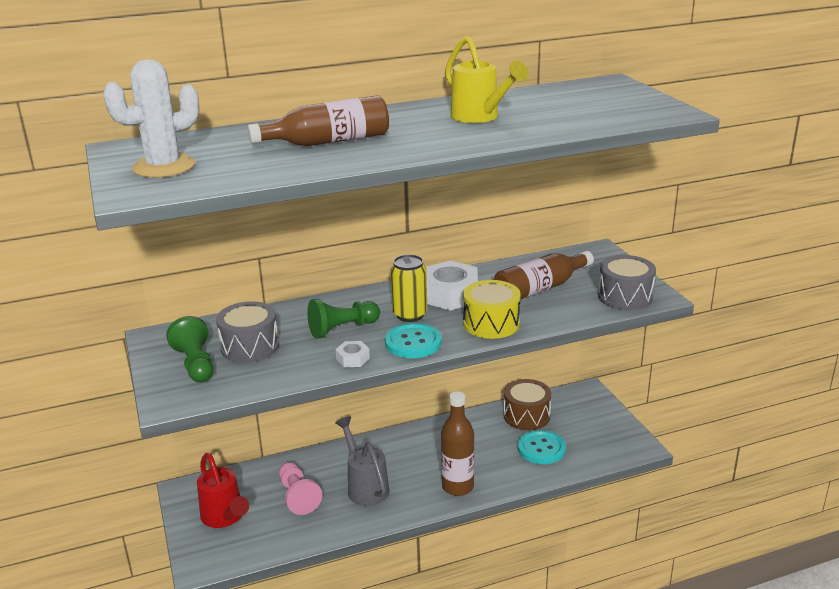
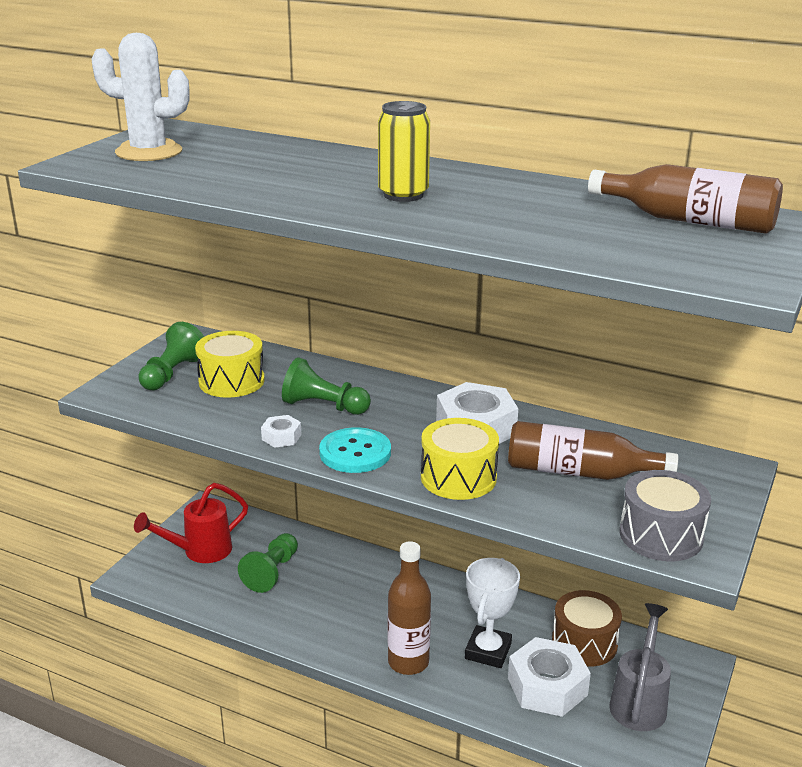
camera: 45 degrees right, 0 degrees up
red watering can [197,453,249,528] -> red watering can turned 45 degrees clockwise [134,483,248,563]
grey drum [216,301,279,363] -> yellow drum [195,331,265,398]
brown bottle [248,95,389,146] -> brown bottle moved to [588,164,783,234]
pink pawn [279,462,322,515] -> green pawn [238,533,298,593]
grey watering can [335,416,389,506] -> grey watering can moved to [609,603,671,731]
yellow can [391,254,427,322] -> yellow can moved to [378,101,430,202]
yellow watering can [445,36,528,123] -> none
turquoise button [518,430,566,464] -> white nut [508,637,591,717]
none -> white trophy [465,558,520,668]

